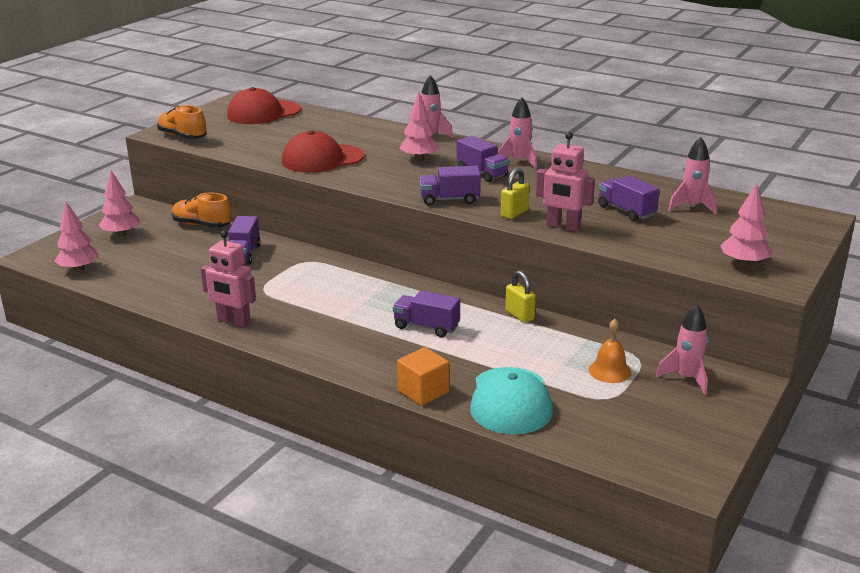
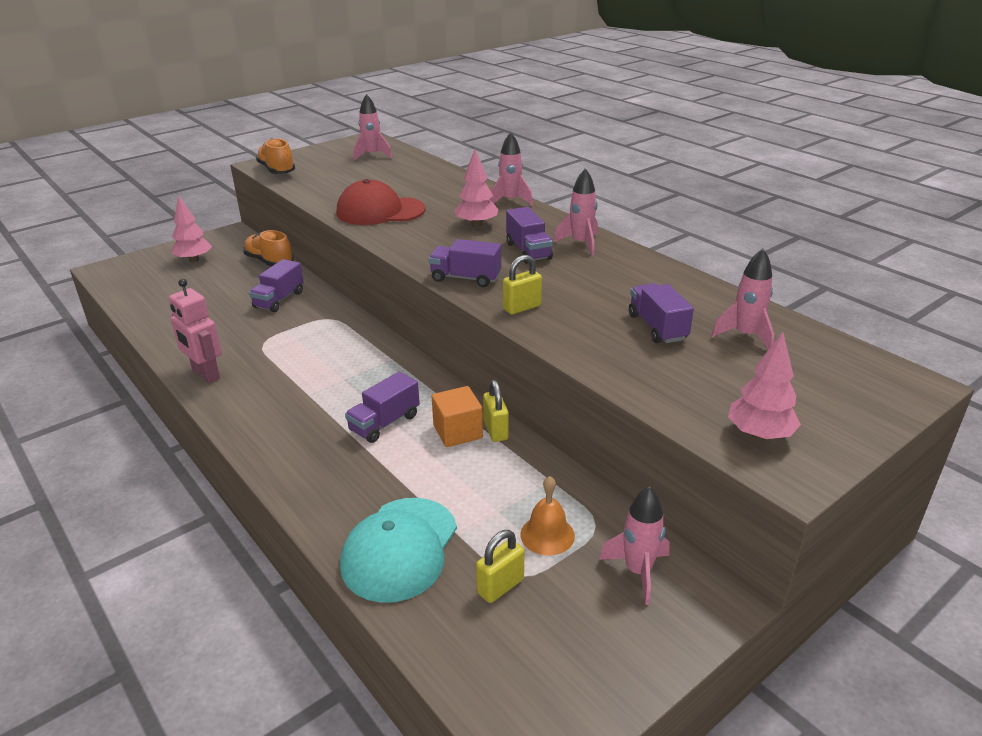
camera: 20 degrees right, 5 degrees up
pink tree [55,201,99,272] -> none
red cap [227,87,301,124] -> pink rocket [353,94,392,161]
purple truck [393,290,460,337] -> purple truck turned 90 degrees counterclockwise [345,371,420,443]
orange cube [397,347,449,406] -> orange cube moved to [432,386,483,447]
pink robot [536,132,595,231] -> none
none -> yellow padlock [476,530,524,603]

